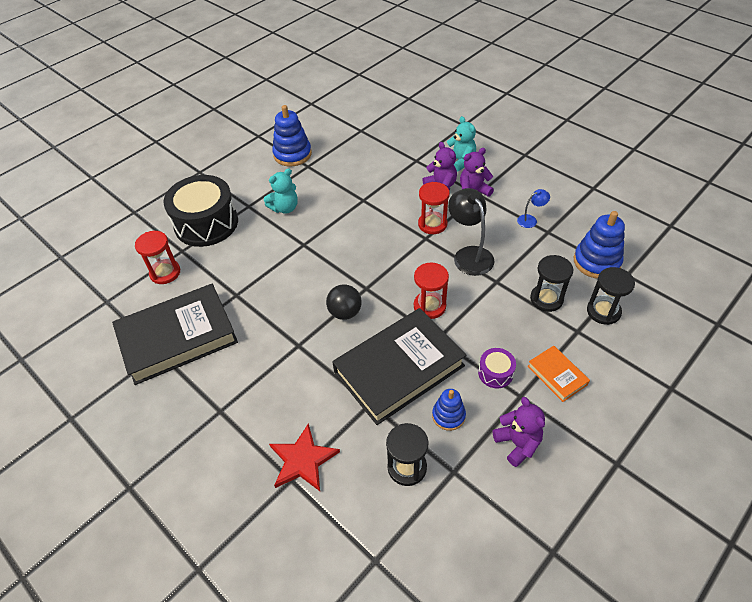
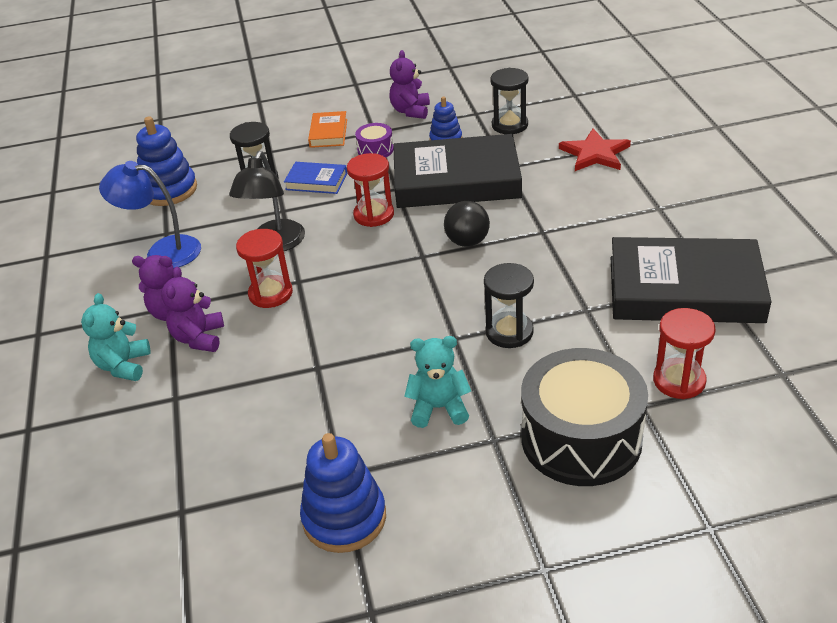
camera: 145 degrees left, 10 degrees down
blue lamp [517,189,550,228] -> blue lamp [99,161,201,268], size x1.96
black hourglass [587,267,635,325] -> black hourglass moved to [484,263,534,348]
none -> blue book [284,162,347,194]

